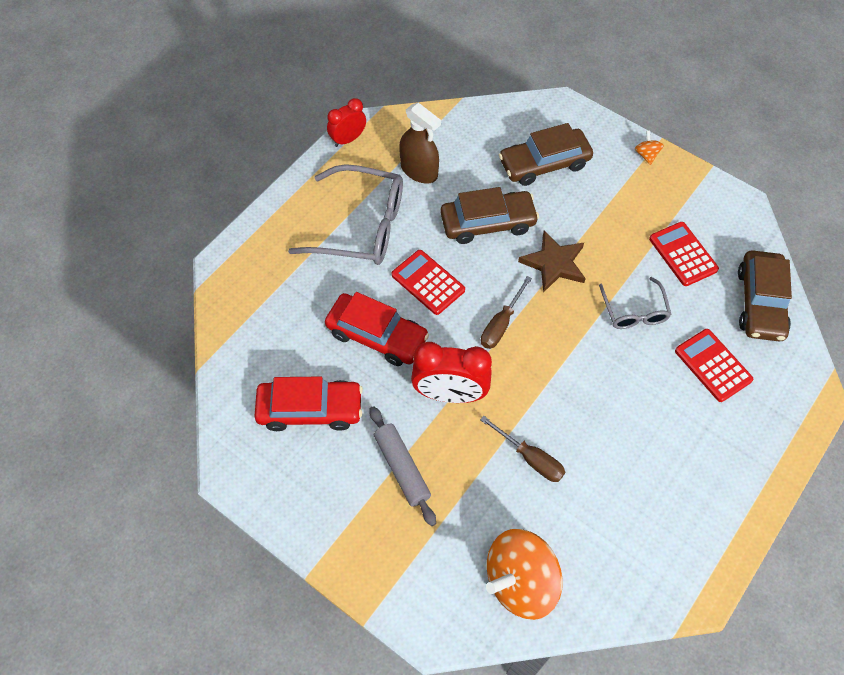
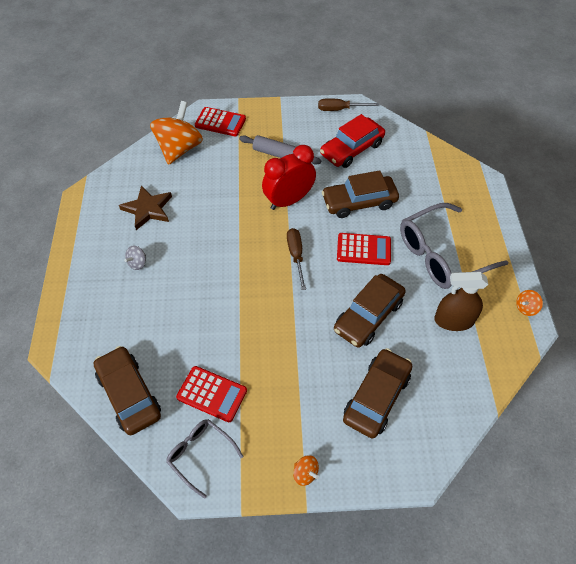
camera: 140 degrees right, 5 degrees down
red car [325,292,429,366] -> brown car [322,170,399,218]
red clock [327,98,366,147] -> orange spinning top [516,290,543,316]
brown screwdriver [480,416,565,482] -> brown screwdriver moved to [318,98,379,111]
brown star [518,230,586,293] -> brown star moved to [119,185,172,230]
grey glasses [599,277,672,329] -> grey glasses moved to [166,419,244,499]
red calculator [675,329,753,402] -> red calculator moved to [195,107,246,136]
none -> grey spinning top [124,246,146,270]

